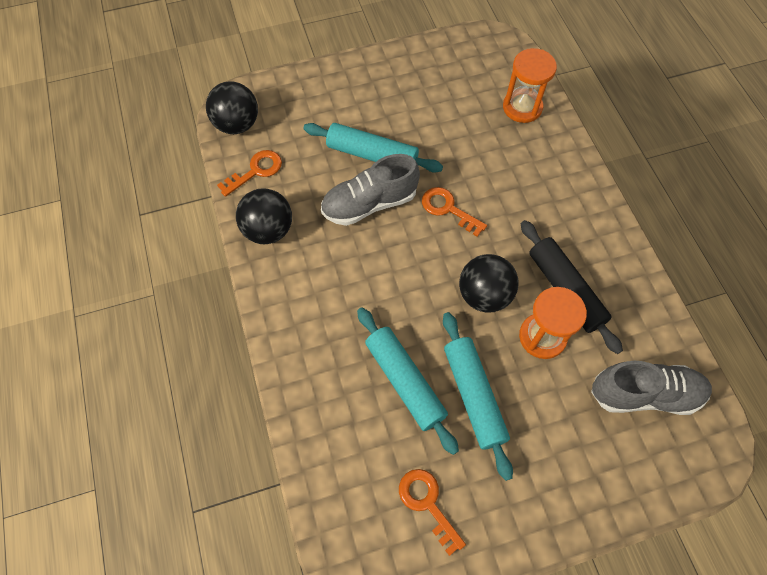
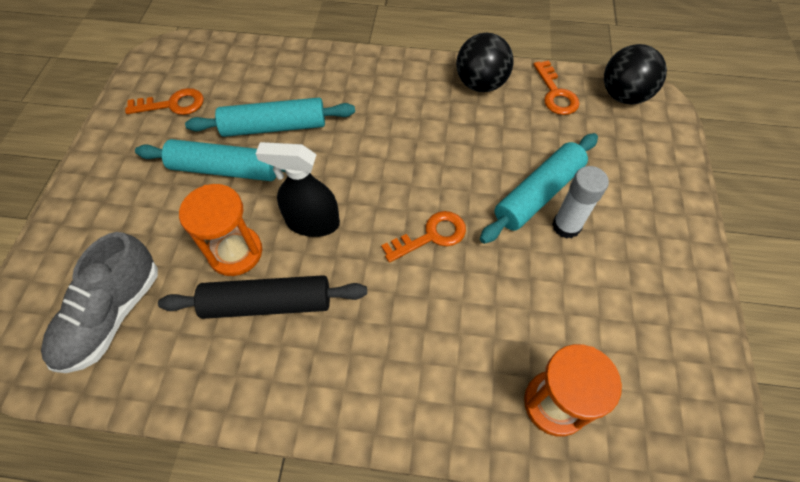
camera: 115 degrees right, 5 degrees down
grey shoe [321,154,420,226] -> none
black ball [459,254,518,313] -> black spray bottle [255,142,340,237]
none -> white glue stick [552,166,609,239]

